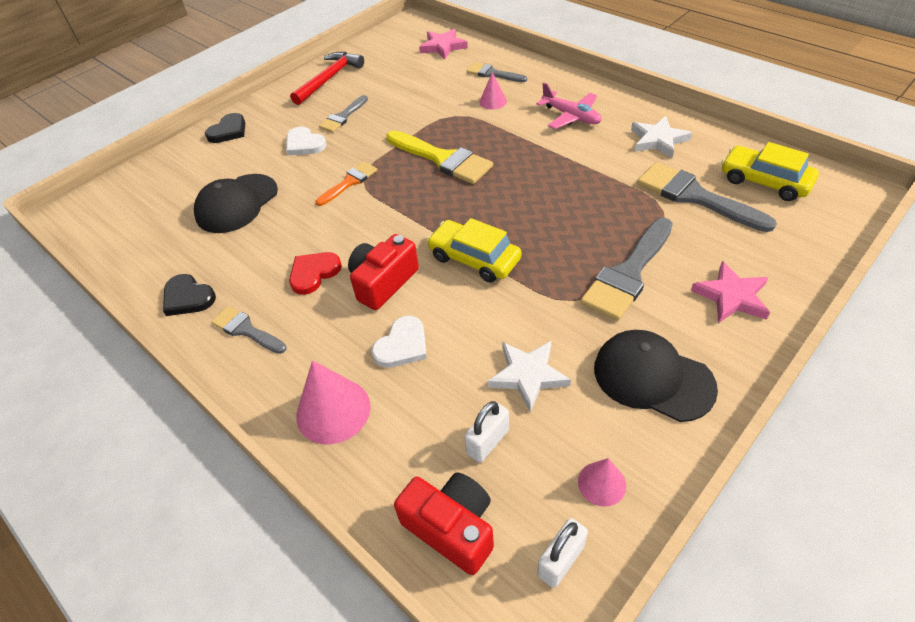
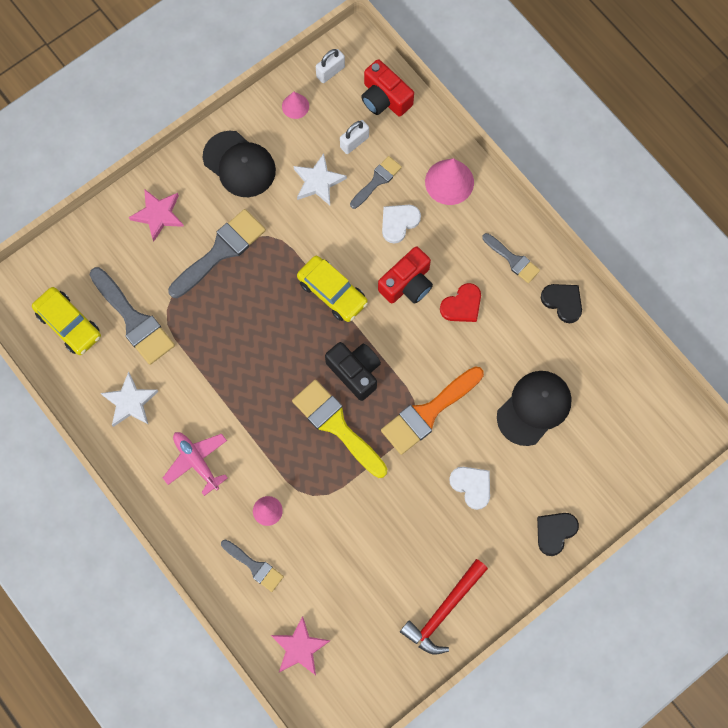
camera: 175 degrees left, 25 degrees up
orange brush [316,162,377,206] -> orange brush [381,366,484,455], size x1.72
grey brush [319,95,368,133] -> grey brush moved to [350,156,402,209]
none -> black camera [325,342,381,401]

